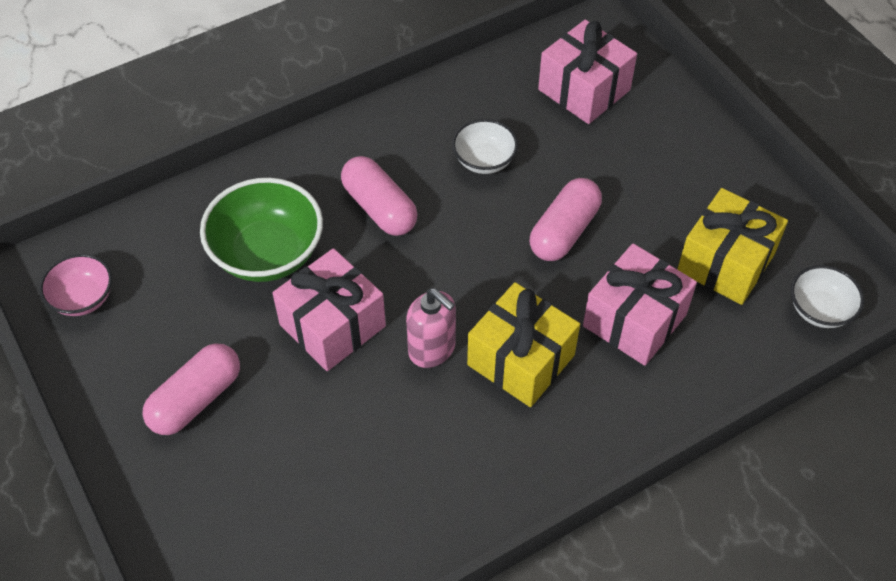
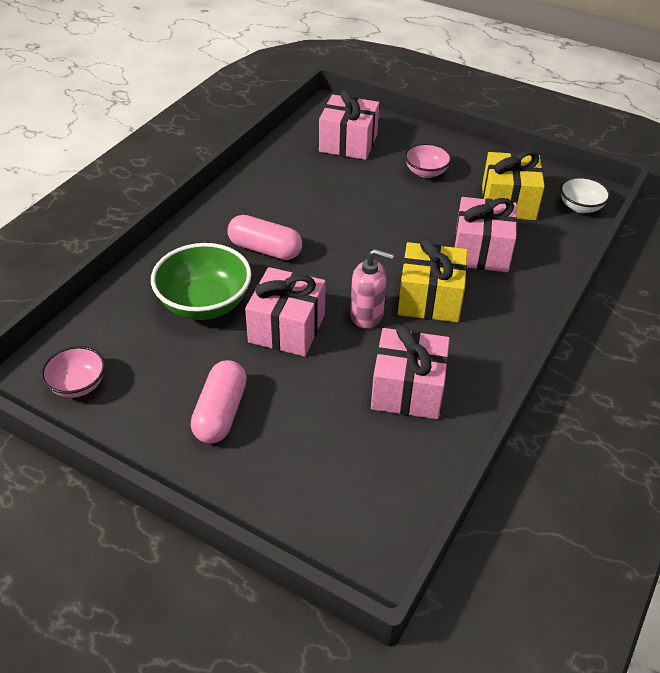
camera: 30 degrees left, 10 degrees down
white bowl [452,119,518,174] -> none
pink capsule [530,178,602,261] -> none
none -> pink gift [371,325,450,419]
none -> pink bowl [404,143,452,178]

